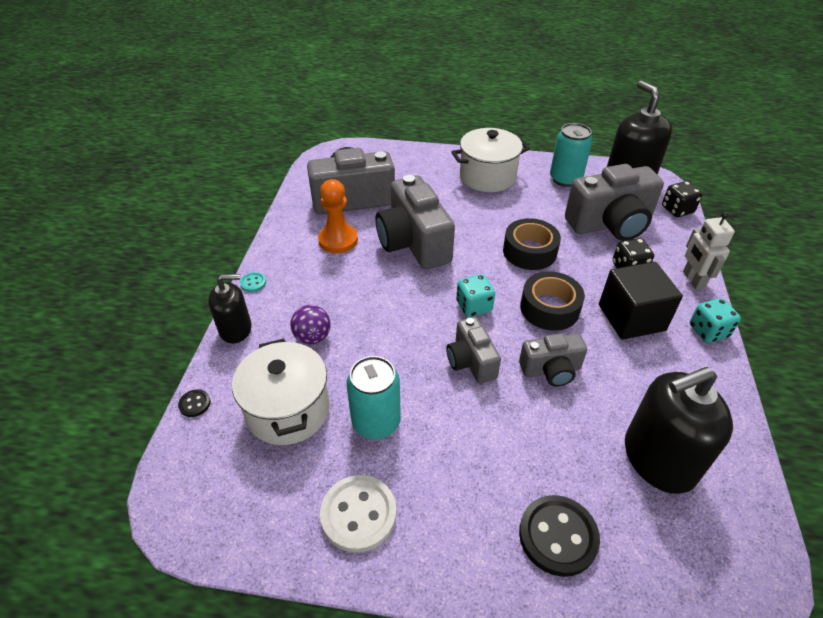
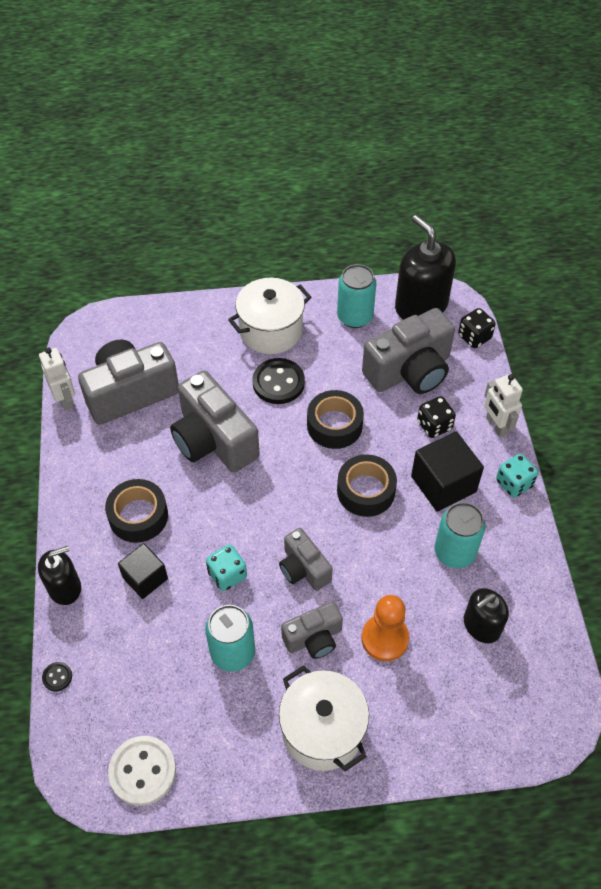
camera: 15 degrees left, 10 degrees up
white pot [232,339,330,445] -> white pot moved to [279,665,369,772]
turquoise button [240,272,266,292] -> none
purple ball [290,305,331,344] -> black cube [118,543,168,599]
orange pawn [318,179,358,253] -> orange pawn moved to [362,595,409,661]
white button [320,475,397,553] -> white button moved to [108,736,176,806]
turquoise dice [456,274,495,317] -> turquoise dice moved to [206,545,247,591]
grey camera [519,333,587,387] -> grey camera moved to [281,602,343,659]
black button [519,495,600,577] -> black button moved to [252,358,305,404]
black soap dispenser [625,367,733,494] -> black soap dispenser [464,588,509,643], size x0.60
none -> white robot [39,347,75,411]
none -> black tape [105,479,168,543]
none -> turquoise can [434,502,486,568]

